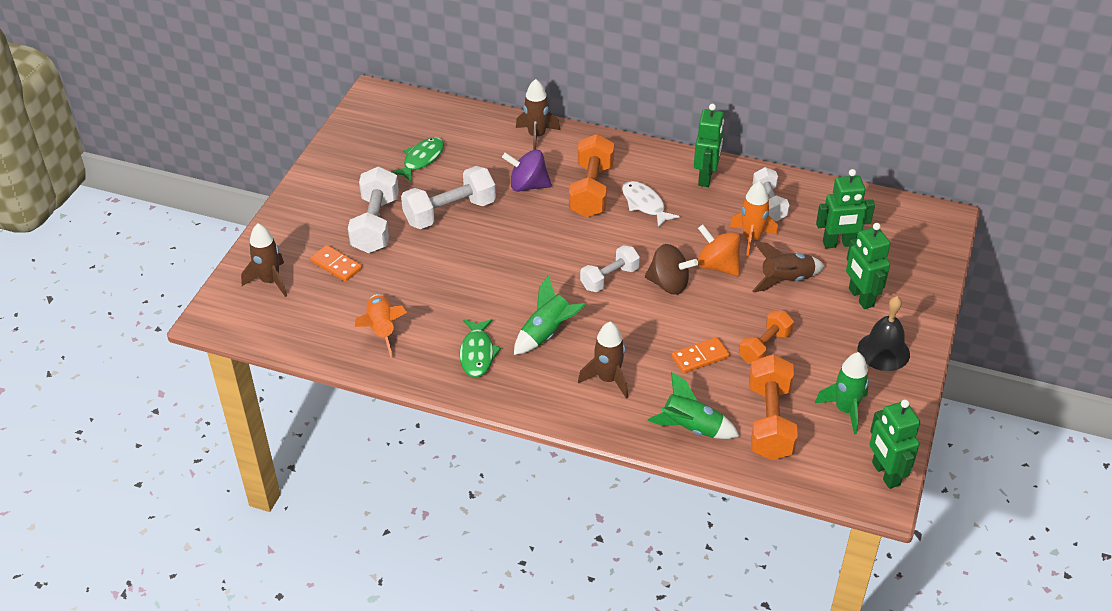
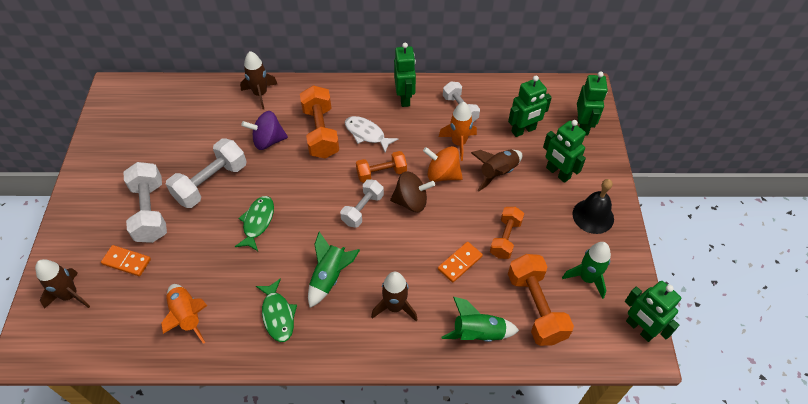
camera: 20 degrees left, 10 degrees up
green fish [391,137,444,182] -> green fish moved to [235,196,274,251]
none -> orange dumbbell [356,151,407,183]
none -> green robot [577,72,608,136]

